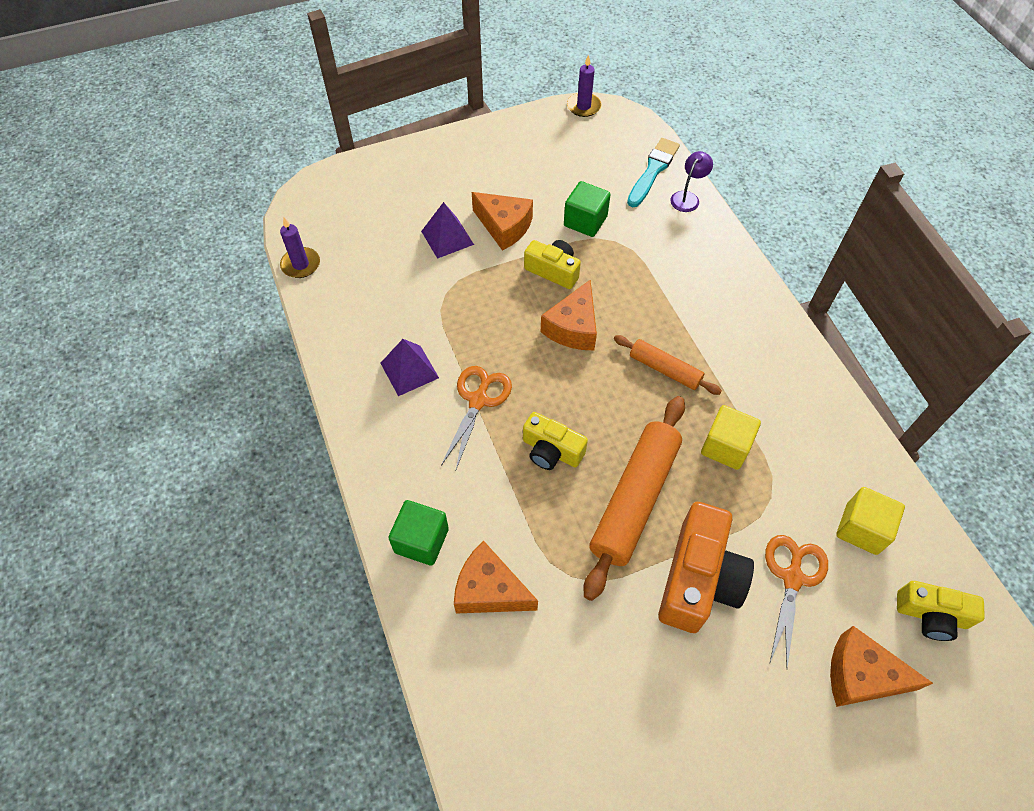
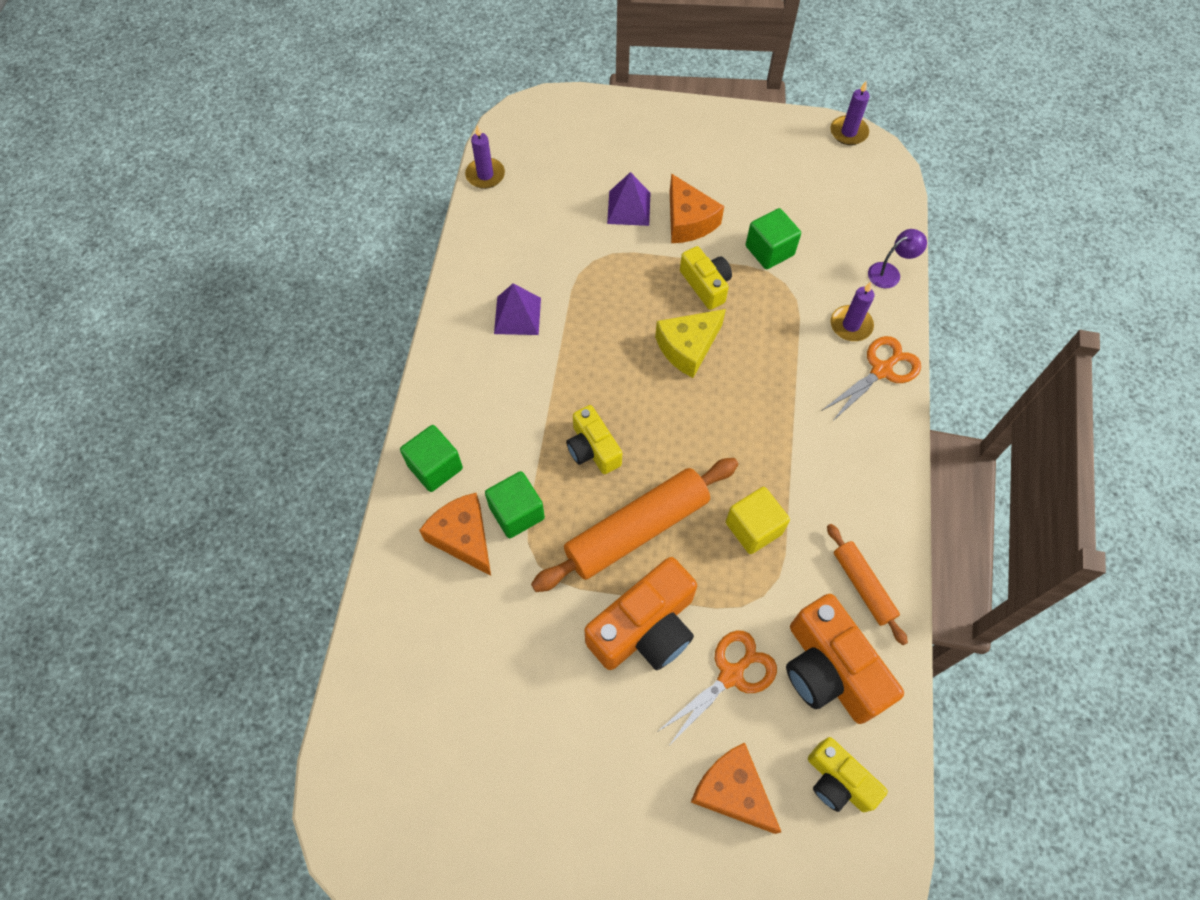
camera: 30 degrees right, 5 degrees up
orange scissors [441,366,512,469] -> orange scissors moved to [821,336,921,422]
orange cheese [541,279,597,350] -> yellow cheese [655,309,726,378]
orange rolling pin [614,335,722,395] -> orange rolling pin moved to [827,524,908,645]
turquoise brush [627,138,680,207] -> none
yellow cube [836,487,905,555] -> orange camera [786,594,904,724]
none -> green cube [485,471,545,538]
none -> purple candle [830,282,874,341]

